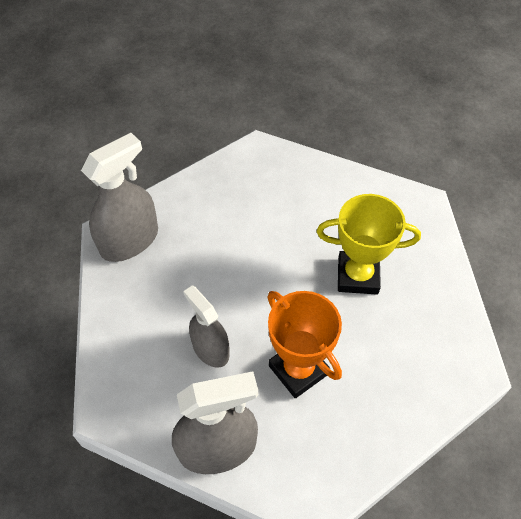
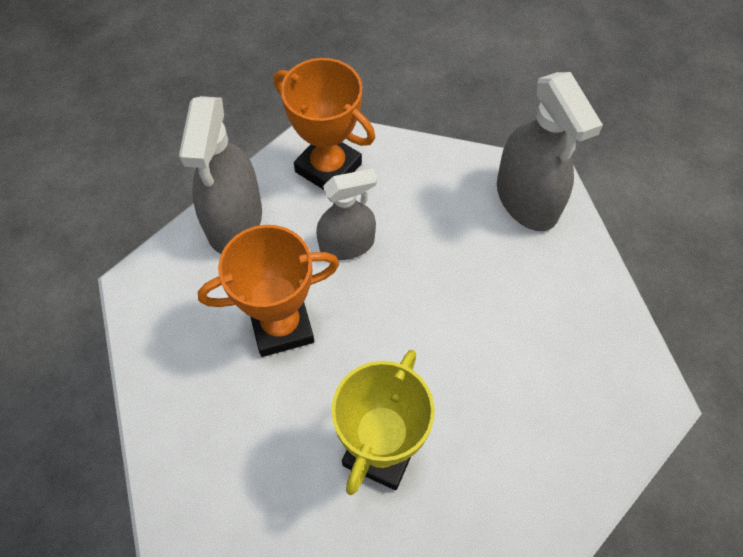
camera: 110 degrees right, 5 degrees up
none -> orange trophy [274,58,375,190]

